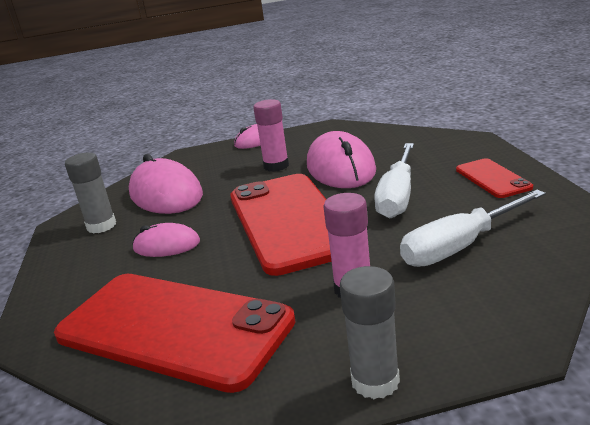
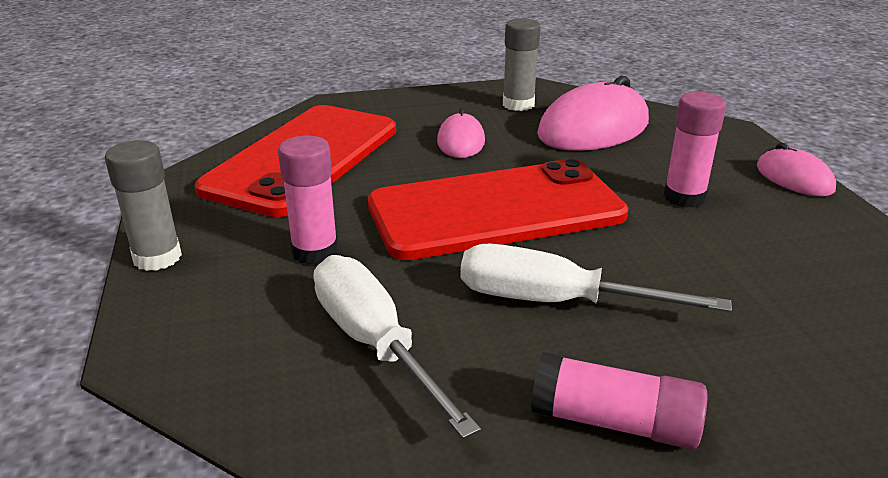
camera: 85 degrees right, 5 degrees up
pink mouse [307,131,376,188] -> none
red phone [456,158,533,198] -> pink glue stick [531,352,707,450]

